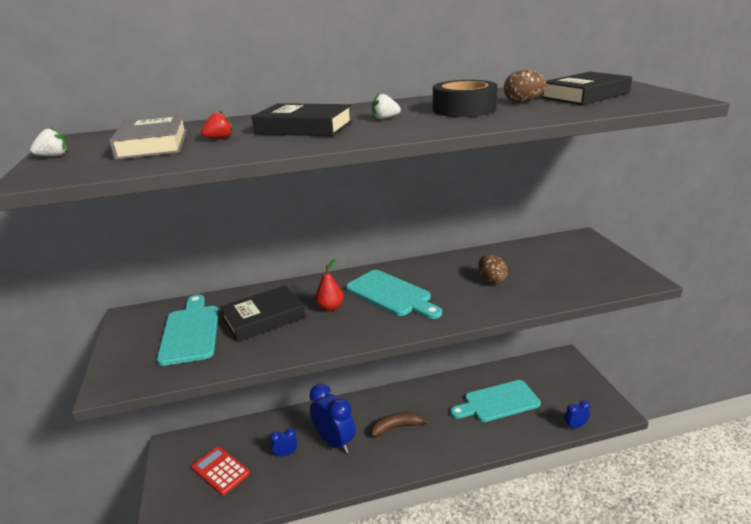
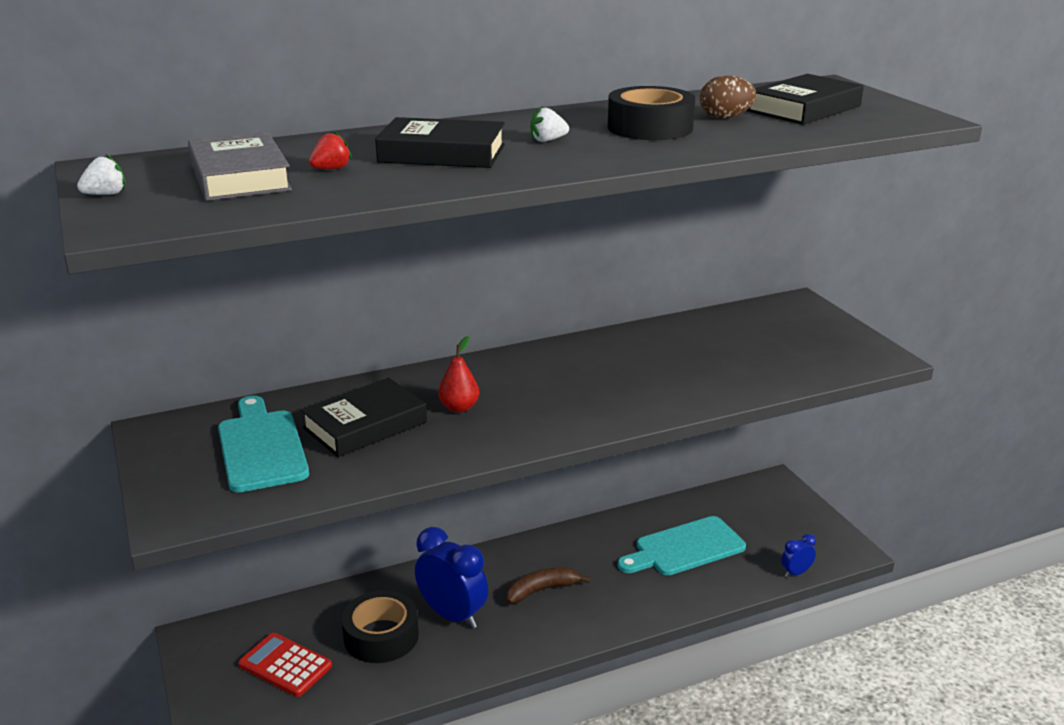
camera: 10 degrees left, 0 degrees up
blue clock [270,428,297,457] -> black tape [342,590,419,663]
turquoise cutting board [346,270,442,319] -> none
brown egg [478,255,508,284] -> none

